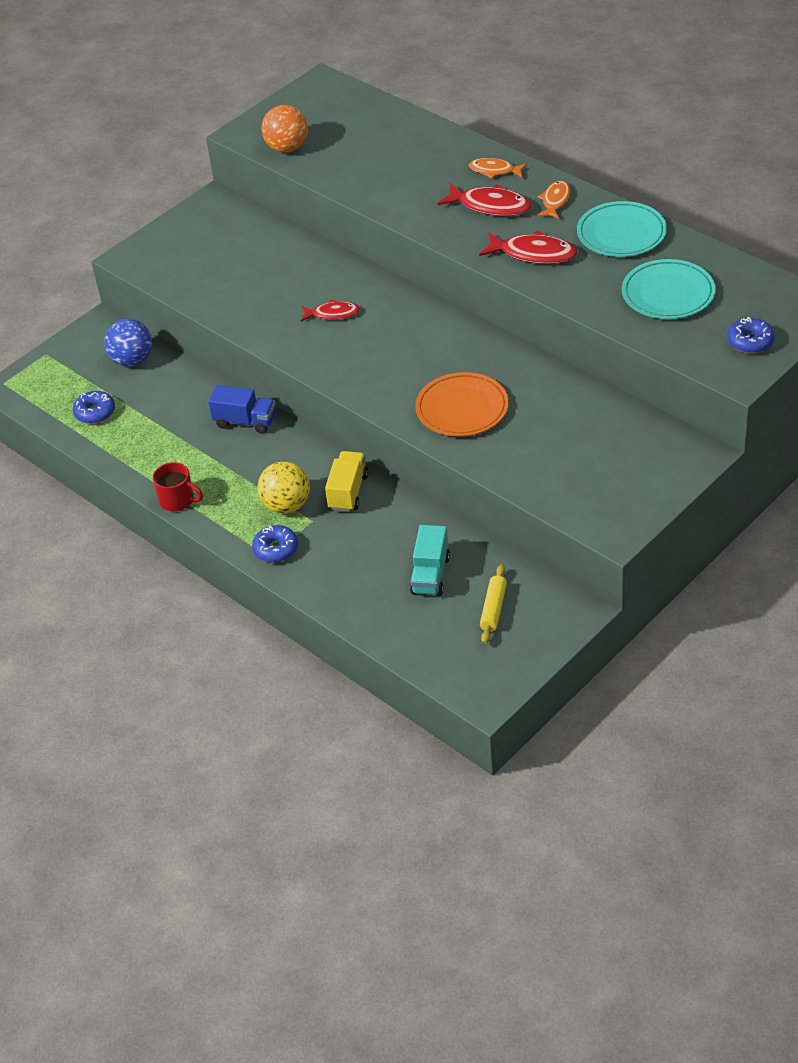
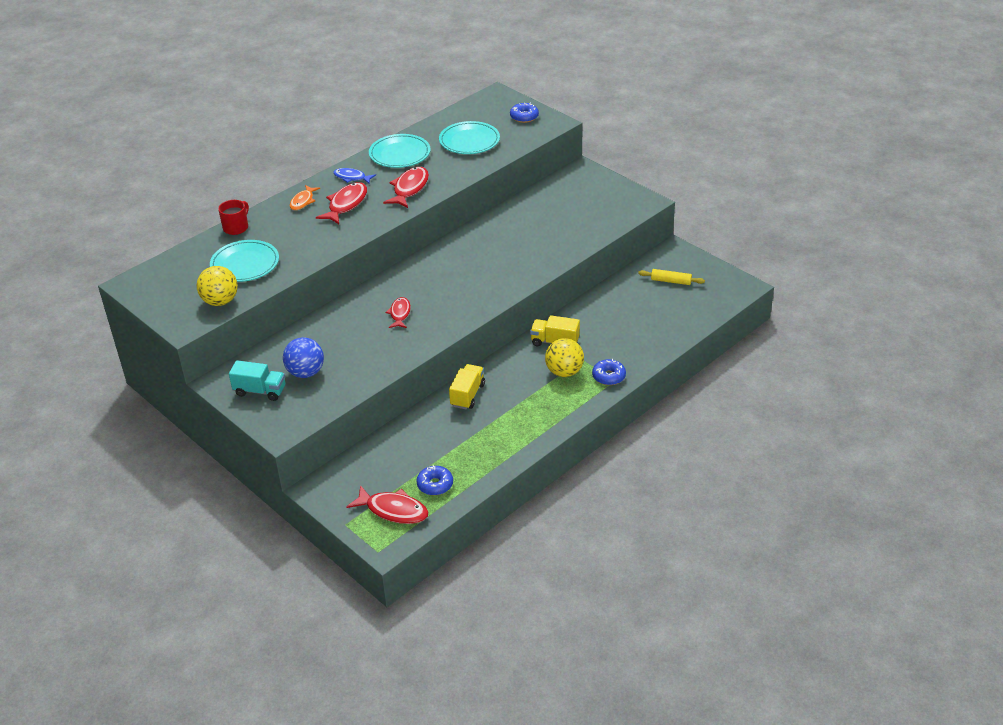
camera: 90 degrees left, 5 degrees down
blue ball [104,319,152,367] -> blue ball moved to [283,337,324,378]
red mug [153,462,203,511] -> red mug moved to [218,200,249,235]
blue truck [208,385,276,434] -> yellow truck [449,364,485,409]
orange ball [261,105,308,153] -> yellow ball [197,266,238,306]
turquoise truck [410,525,450,596] -> turquoise truck moved to [229,360,285,401]
orange plate [415,372,509,437] -> none
orange fish [537,181,571,219] -> blue fish [333,168,376,184]
none -> turquoise plate [210,240,279,282]
none -> red fish [347,485,429,524]

